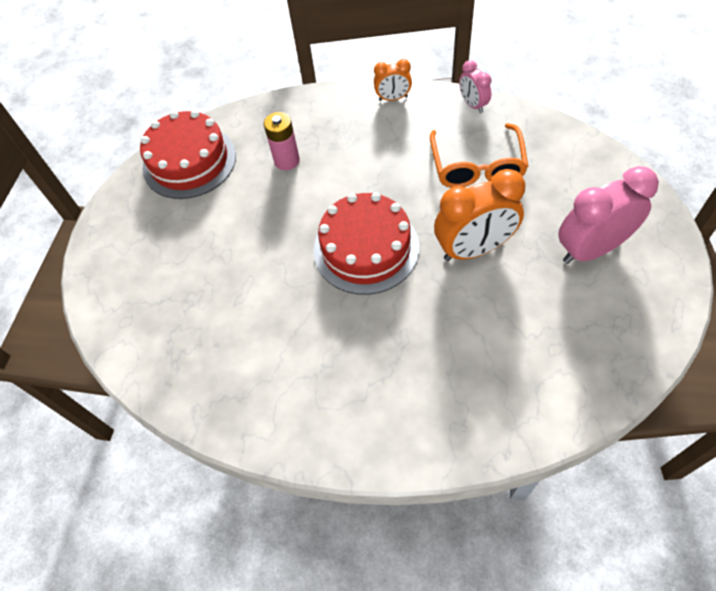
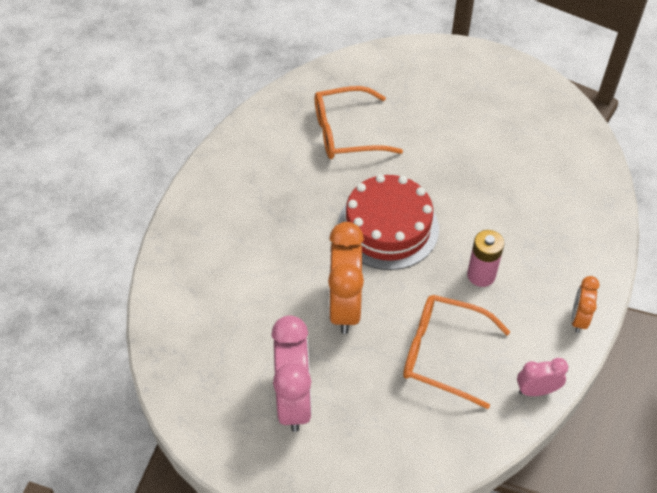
camera: 105 degrees right, 5 degrees down
red cake [140,110,236,199] -> none
pink battery [264,112,300,170] -> pink battery moved to [467,230,504,287]
none -> orange glasses [315,86,403,159]

